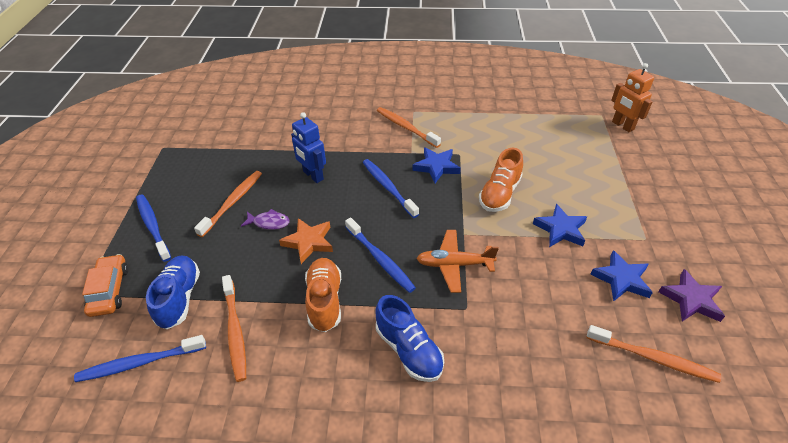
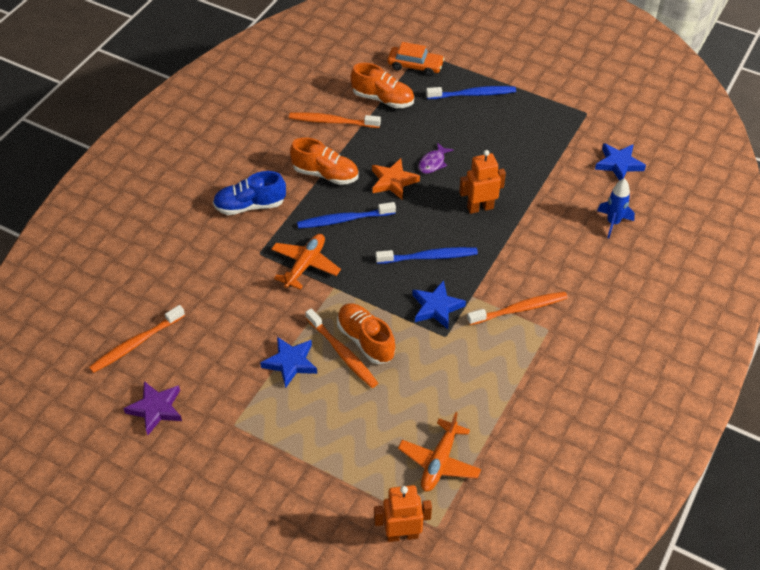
camera: 115 degrees right, 5 degrees up
blue toothbrush [74,335,206,382] -> none
blue shoe [146,256,200,329] -> orange shoe [351,63,414,108]
orange toothbrush [194,171,262,237] -> orange toothbrush moved to [305,308,378,388]
blue robot [291,112,326,183] -> orange robot [459,150,506,214]
blue star [590,250,653,301] -> blue star moved to [595,143,646,181]
none -> orange plane [398,412,481,492]
none -> blue rocket [597,178,635,238]

